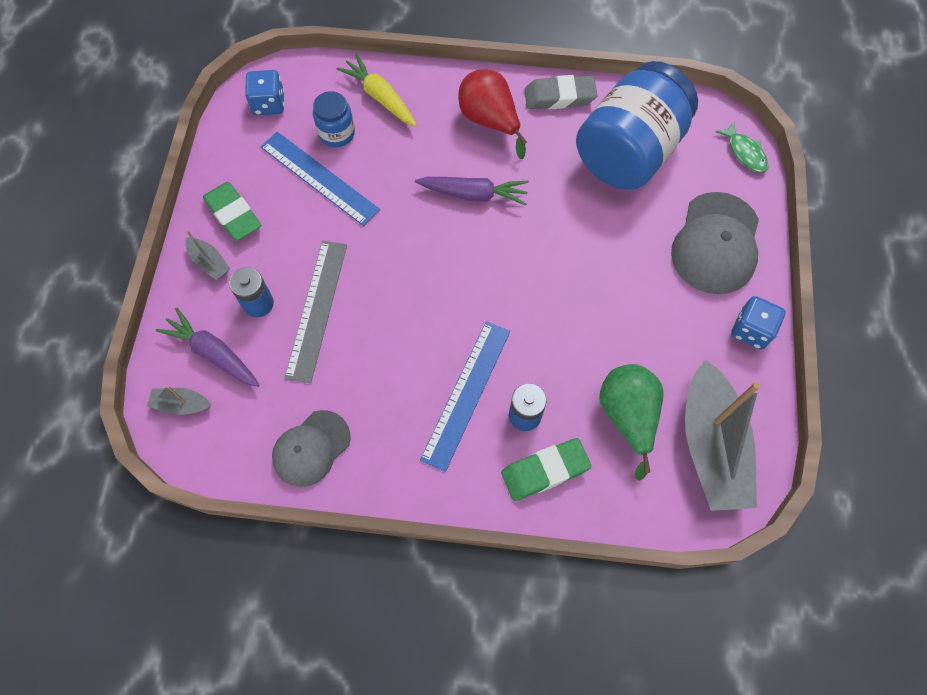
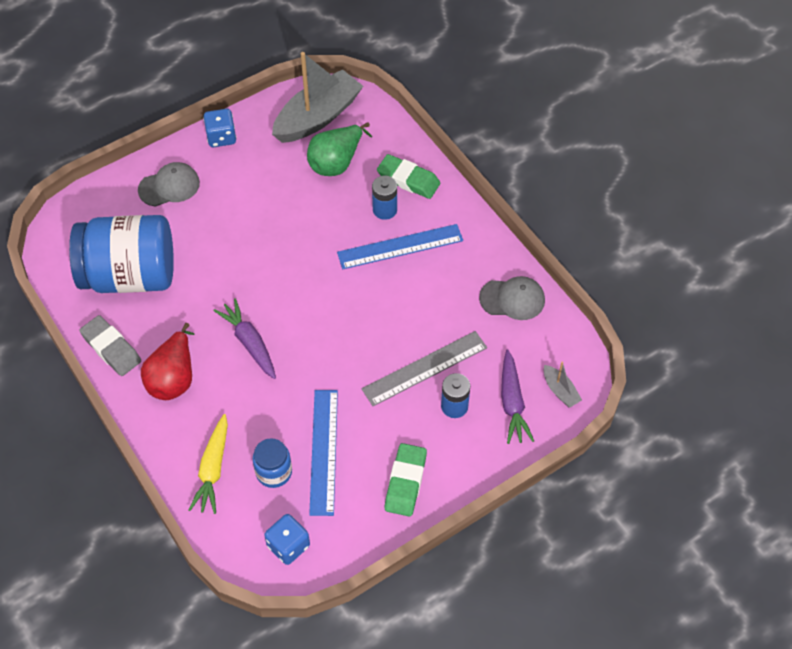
camera: 130 degrees left, 10 degrees down
grey boat [185,230,230,280] -> none
grey cap [671,192,759,294] -> grey cap [138,162,200,207], size x0.66
green fish [715,122,769,173] -> none

